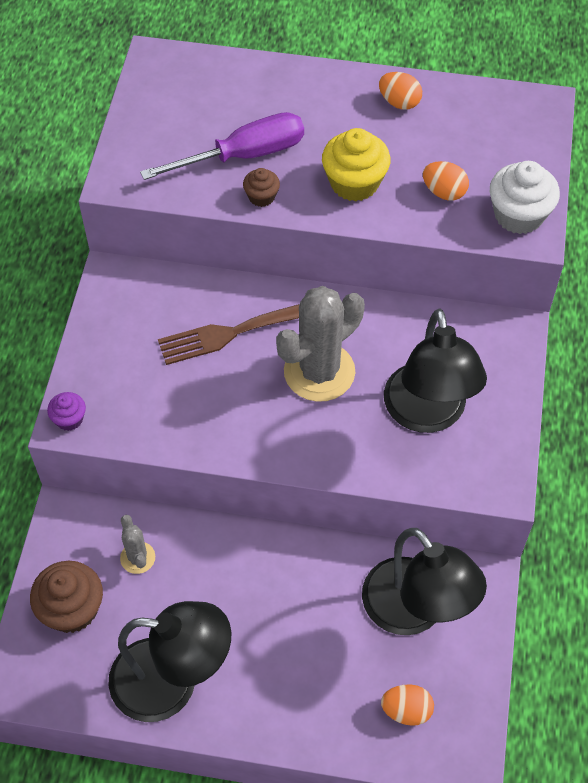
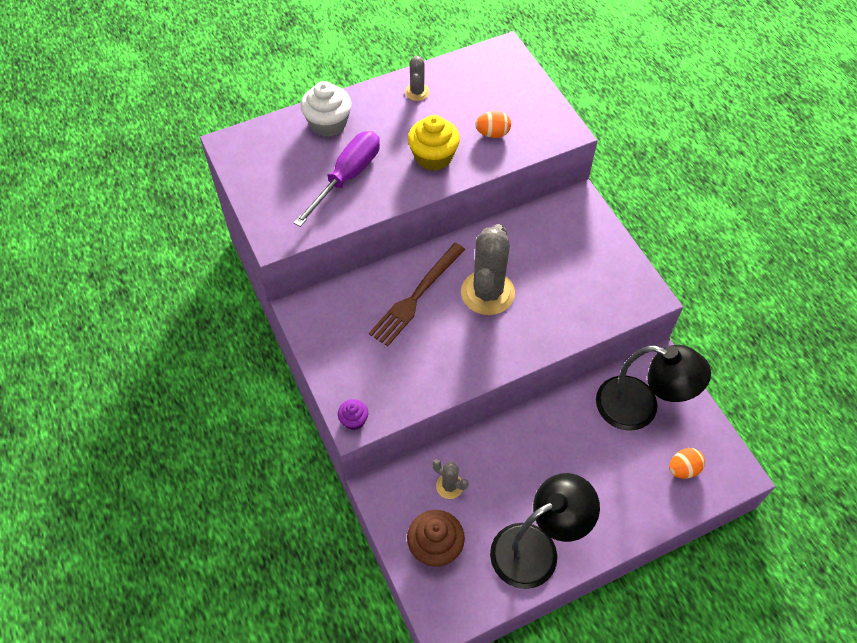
camera: 35 degrees left, 0 degrees up
brown cupcake [243,168,280,207] -> none
orange egg [379,72,422,110] -> grey cactus [405,56,430,101]
black lamp [384,309,487,433] -> none
white cupcake [490,161,560,234] -> white cupcake moved to [301,81,352,137]

